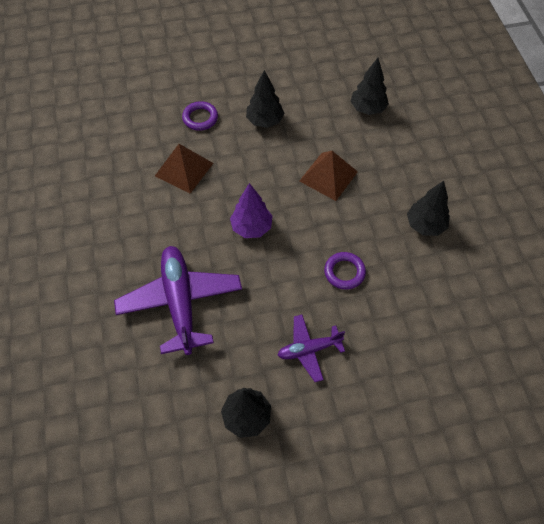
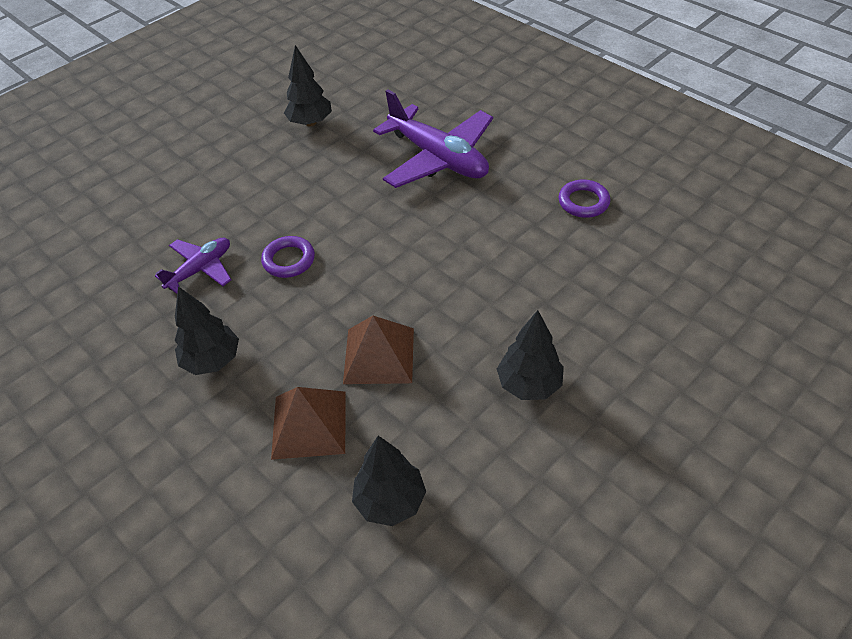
camera: 150 degrees right, 10 degrees down
brown pyramid [155,144,213,194] -> brown pyramid moved to [271,387,346,460]
purple ring [182,101,218,131] -> purple ring moved to [559,179,610,218]
purple tree [230,183,272,238] -> none
purple plane [278,315,345,382] -> purple plane moved to [155,238,231,294]

